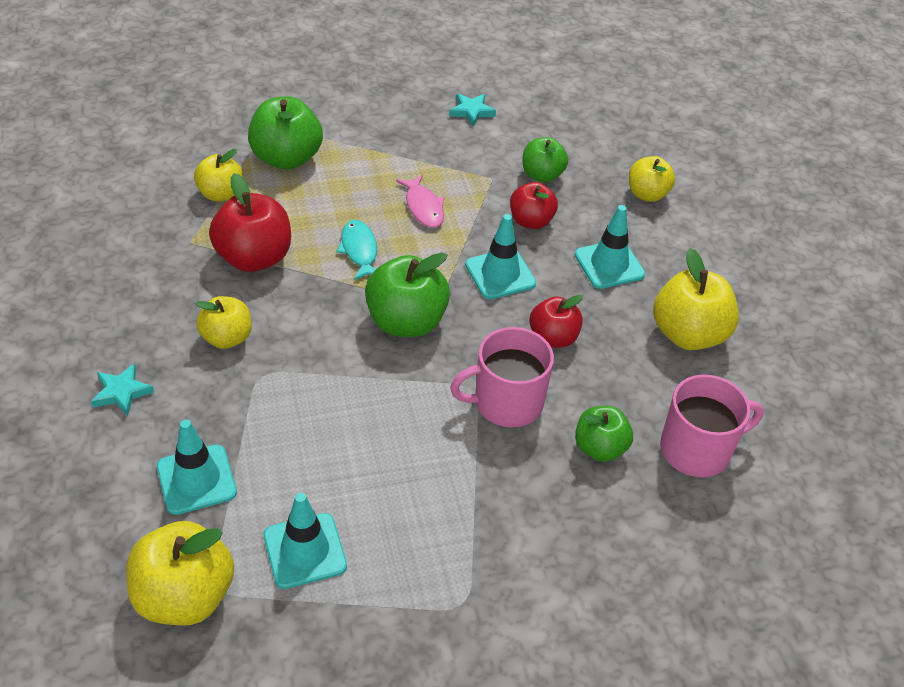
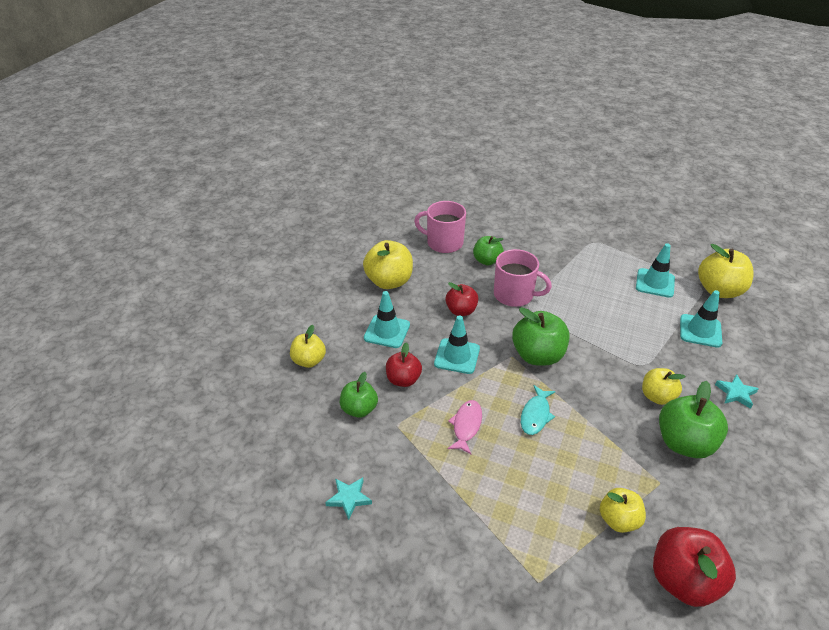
camera: 140 degrees left, 5 degrees down
red apple [209,173,291,272] -> red apple moved to [653,527,736,607]
green apple [248,96,323,170] -> green apple moved to [659,381,728,458]

